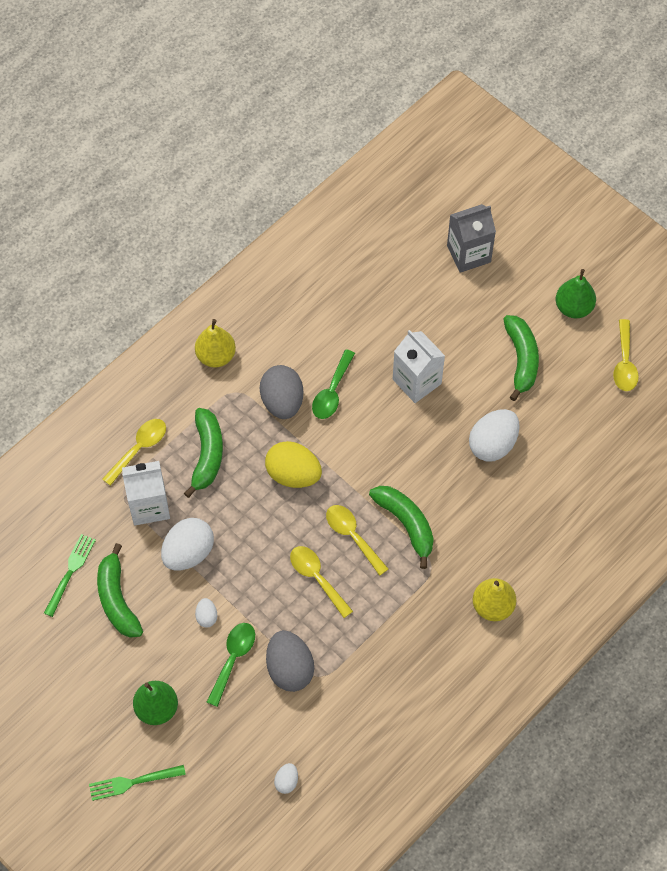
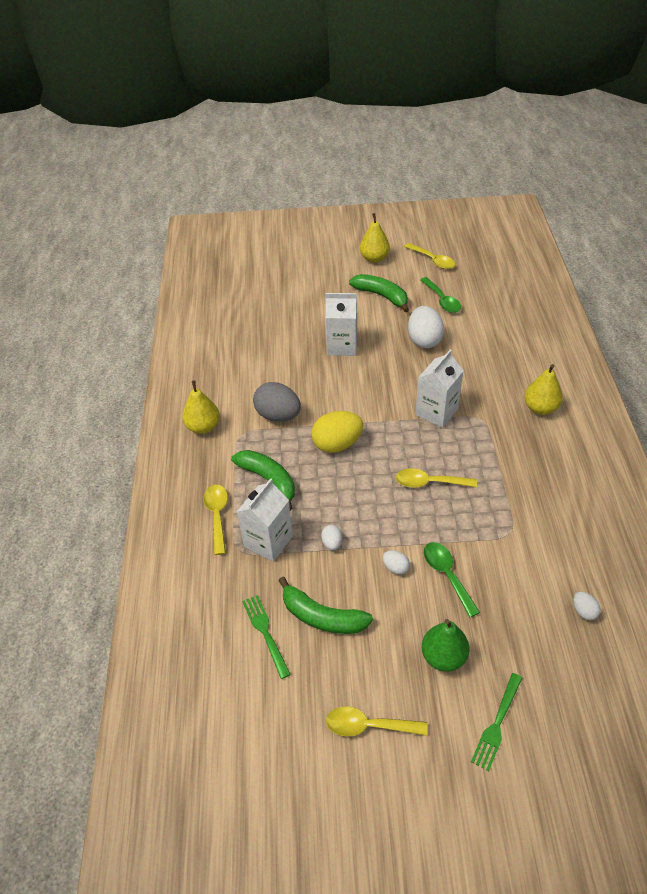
camera: 45 degrees left, 15 degrees down
white egg [161,518,214,570] -> white egg [321,525,342,550], size x0.48
grey egg [266,630,314,692] -> none
green spoon [312,349,355,419] -> green spoon moved to [420,277,461,313]
yellow spoon [326,505,388,576] -> yellow spoon moved to [326,706,428,736]
green banana [369,486,434,569] -> white carton [416,350,463,428]
grey carton [447,204,496,273] -> none
green pear [556,269,596,318] -> yellow pear [360,213,390,263]

